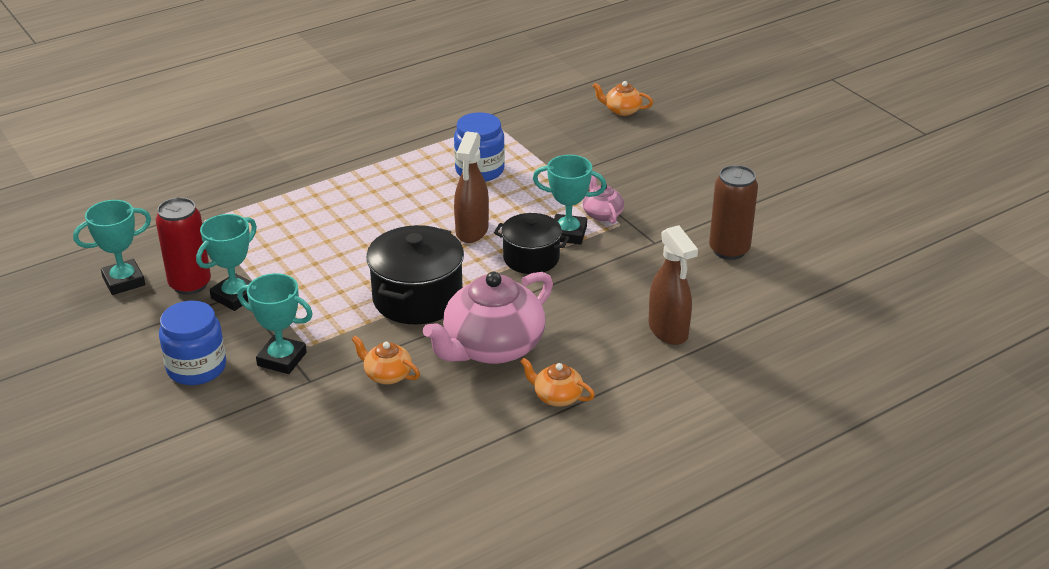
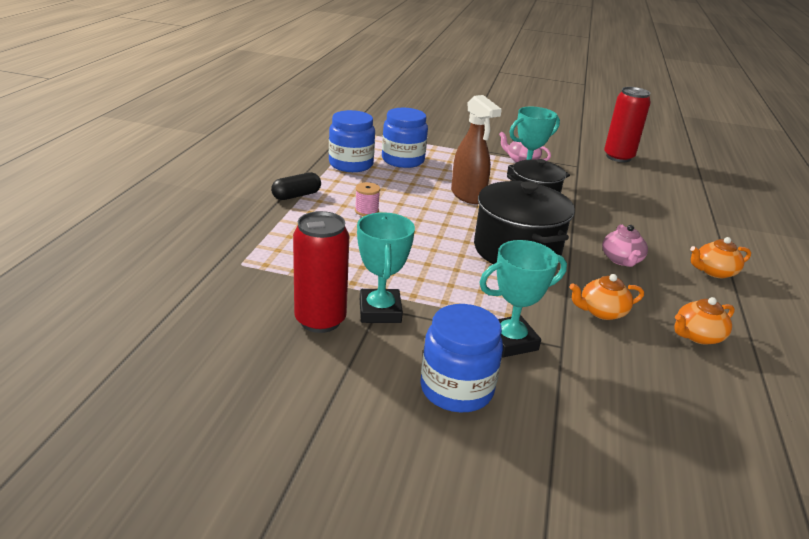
camera: 45 degrees left, 5 degrees down
turquoise trophy [73,200,151,295] -> none
pink teapot [423,272,553,364] -> pink teapot [602,224,648,267], size x0.46
orange teapot [593,81,653,116] -> orange teapot moved to [674,297,735,345]
brown spray bottle [649,225,698,345] -> none
brown can [709,165,758,260] -> red can [604,87,651,162]
none -> black capsule [271,172,321,200]
none -> blue jar [329,110,375,172]
none -> pink spool [355,182,380,216]

